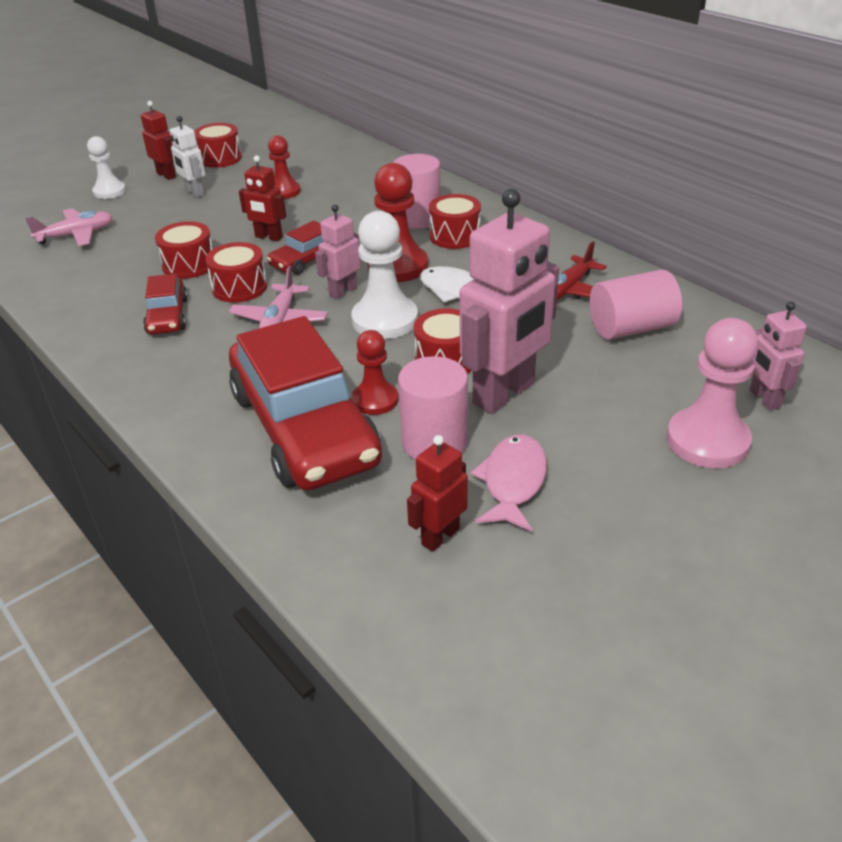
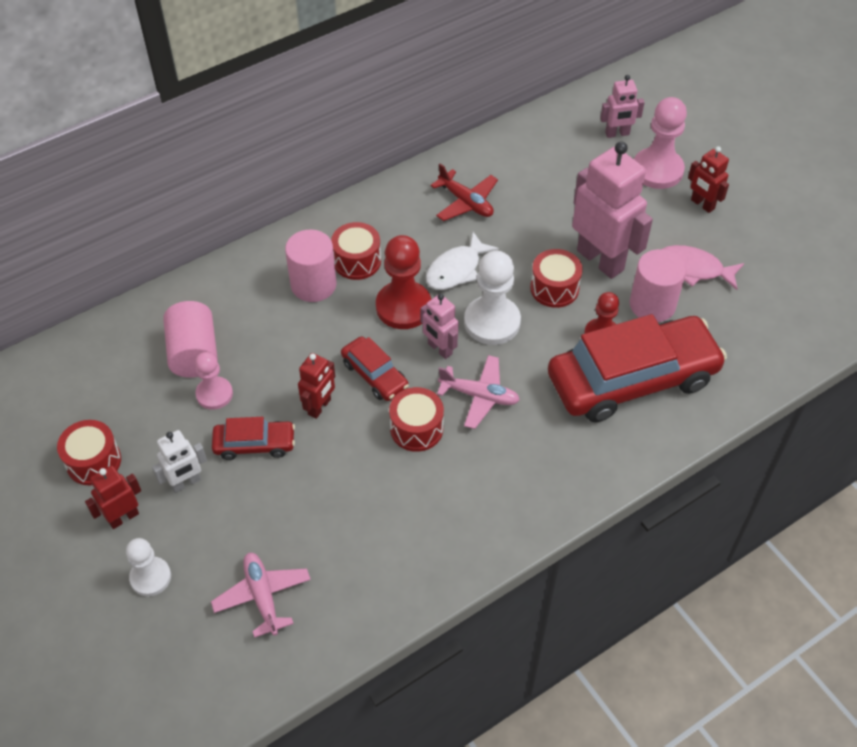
camera: 85 degrees left, 15 degrees up
red car [143,273,188,335] -> red car moved to [212,417,295,460]
red drum [155,221,212,279] -> none
red pawn [268,135,301,199] -> pink pawn [195,352,233,410]
red robot [407,435,468,552] -> red robot moved to [688,146,729,213]
pink cylinder [590,270,682,340] -> pink cylinder moved to [163,301,218,378]

